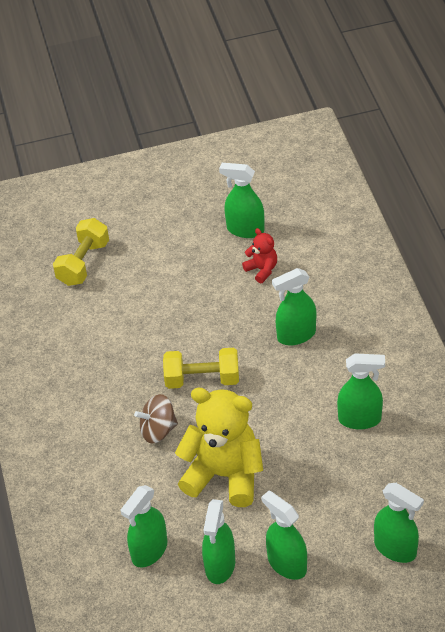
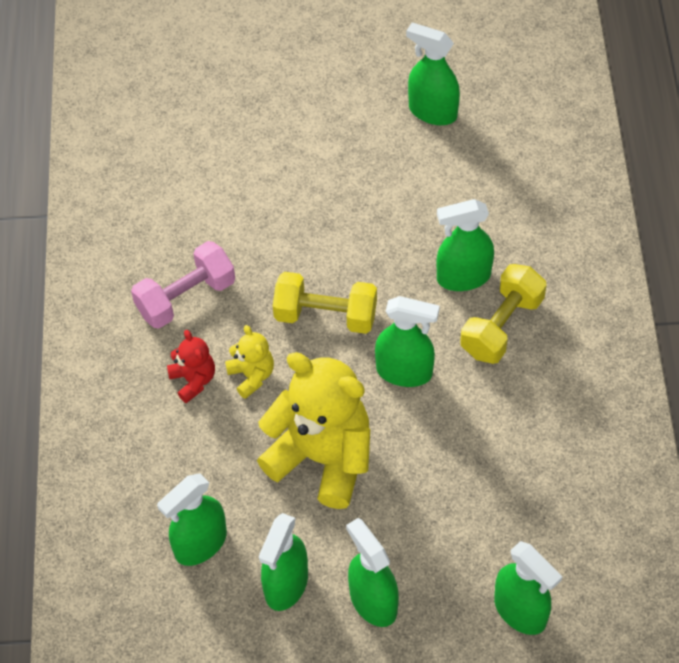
camera: 10 degrees right, 10 degrees up
yellow dumbbell [53,218,109,286] -> yellow dumbbell moved to [460,264,547,364]
brown spinning top [134,394,178,444] -> yellow teddy bear [225,325,274,399]
red teddy bear [242,228,277,284] -> red teddy bear moved to [167,330,215,403]
green spray bottle [337,353,385,430] -> green spray bottle moved to [375,296,440,387]
none -> pink dumbbell [131,241,235,329]

